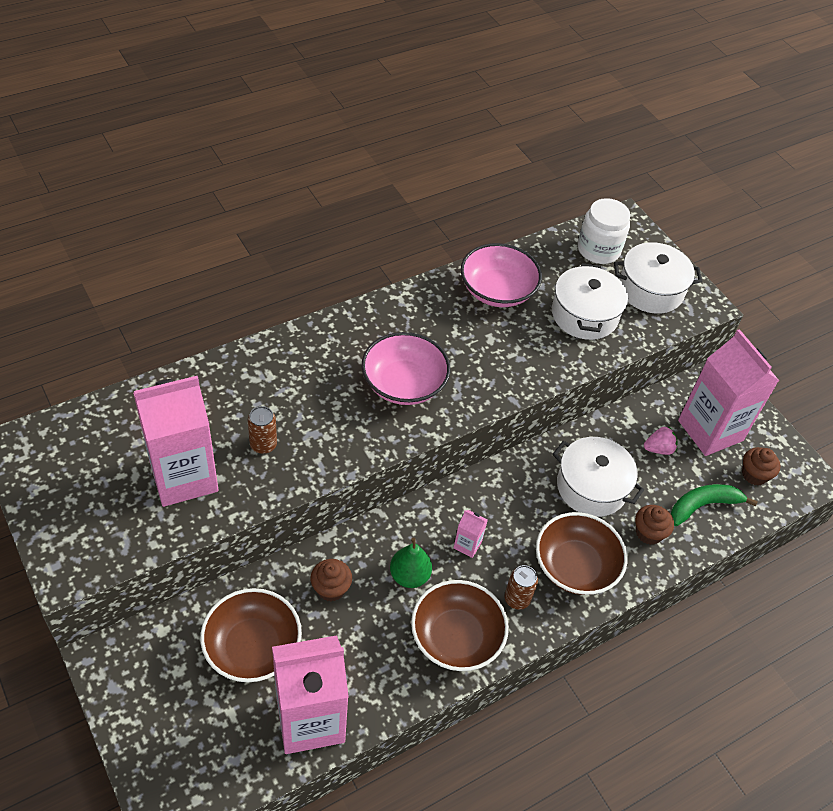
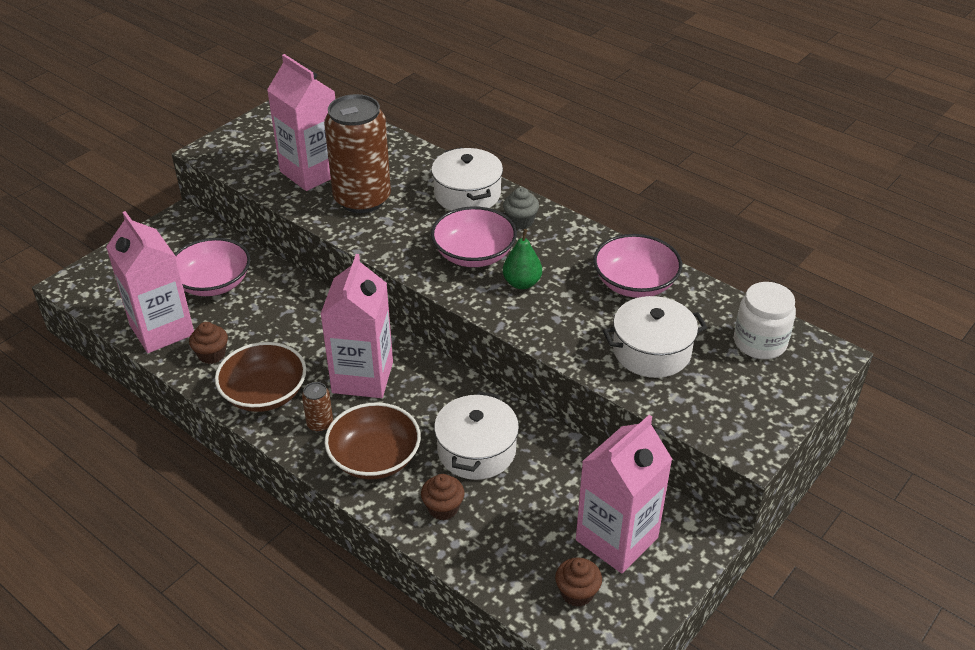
camera: 75 degrees right, 10 degrees down
brown bowl [200,588,302,682] -> pink bowl [175,238,250,296]
brown can [248,406,277,454] -> brown can [324,94,391,213], size x2.47
brown cupcake [310,559,352,602] -> brown cupcake moved to [189,322,228,364]
green pear [390,538,432,588] -> green pear moved to [503,229,542,289]
pink carton [454,510,488,558] -> pink carton [320,254,393,398], size x2.46
white pot [614,242,702,314] -> white pot moved to [431,147,503,211]
pink strawberry [644,426,677,455] -> none
green banana [671,484,758,526] -> none
none -> grey cupcake [503,187,539,229]

